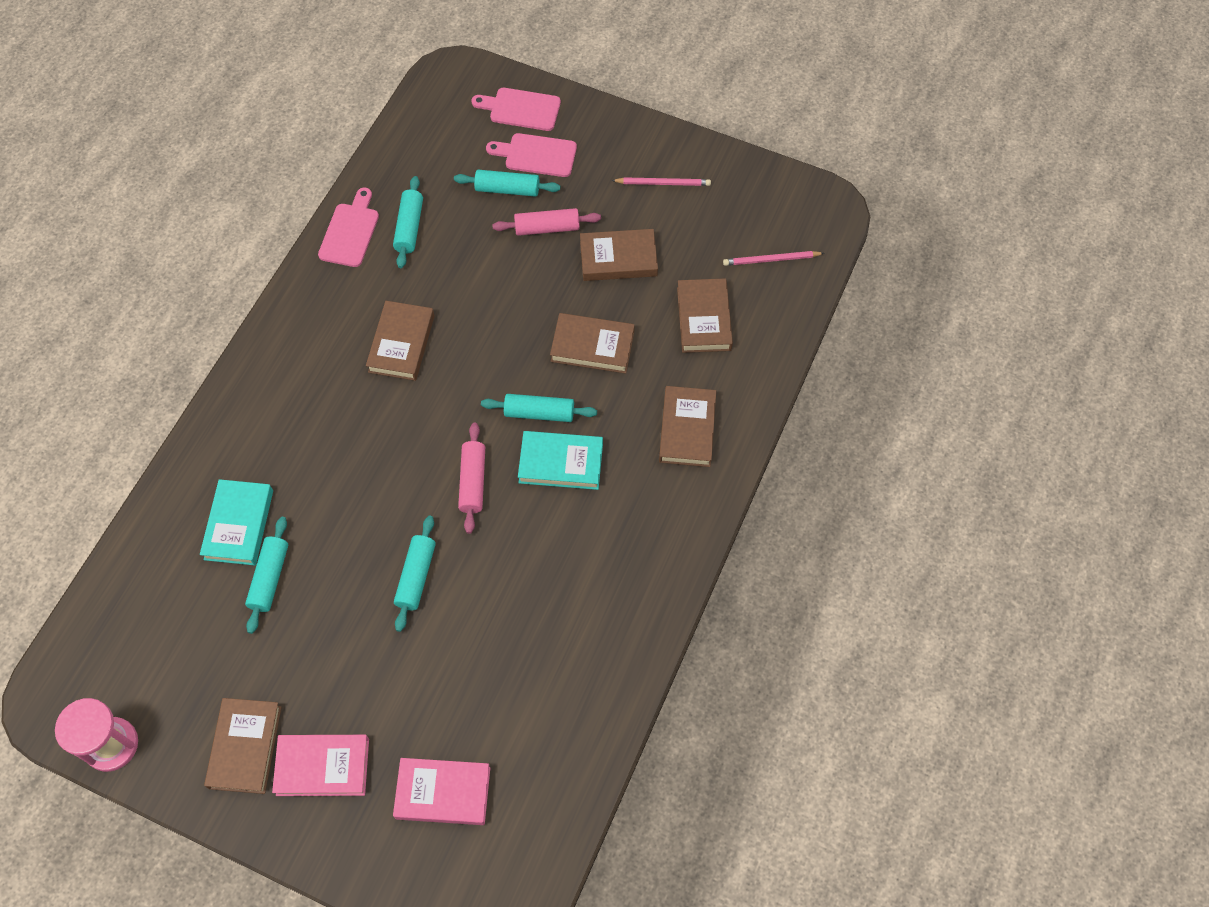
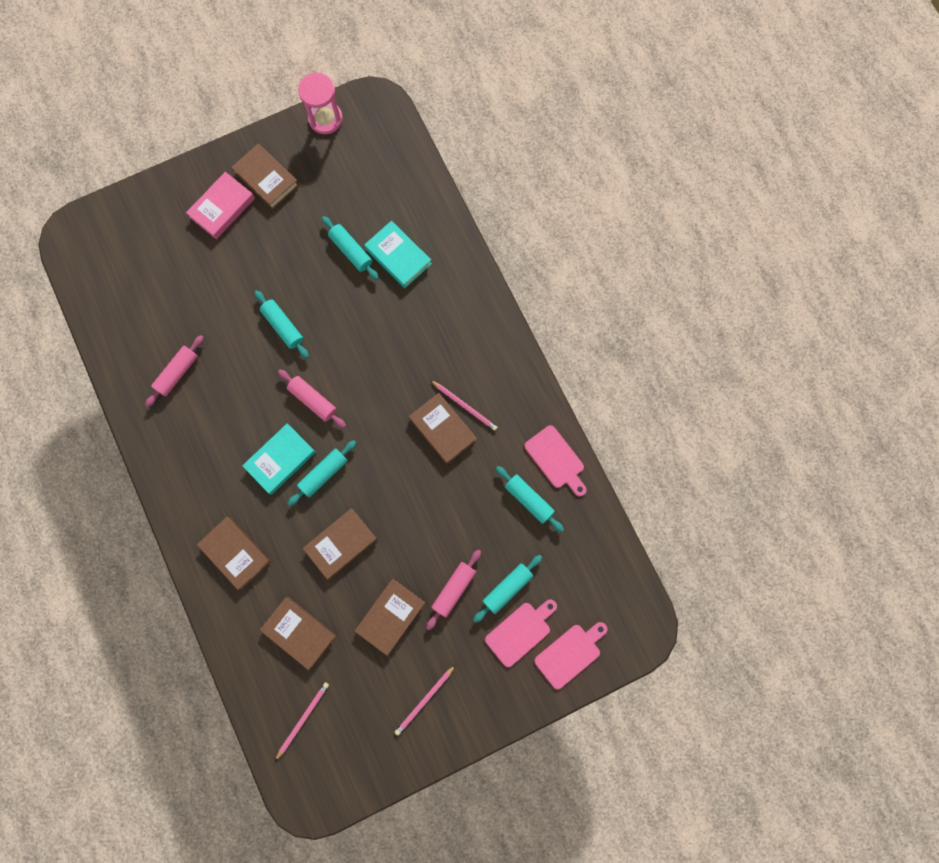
camera: 130 degrees right, 15 degrees up
pink book [393,758,490,825] -> none
none -> pink rolling pin [145,335,204,407]
none -> pink pencil [430,380,498,431]

